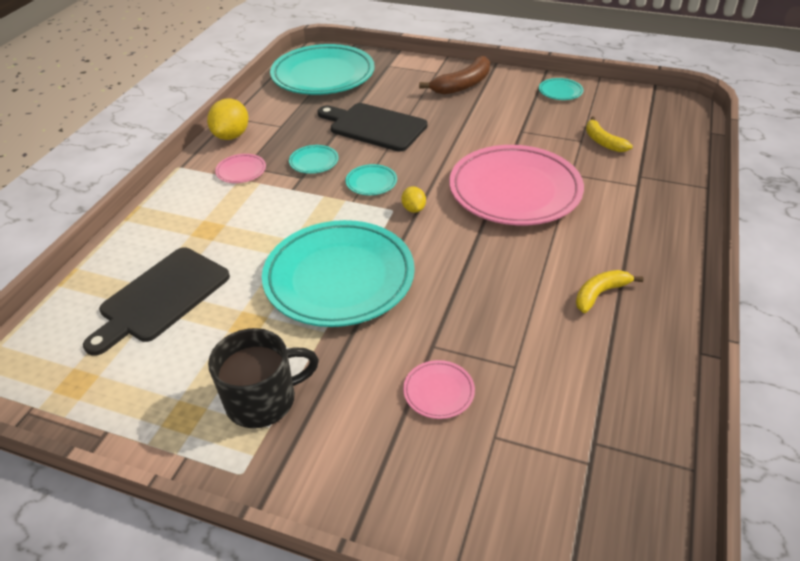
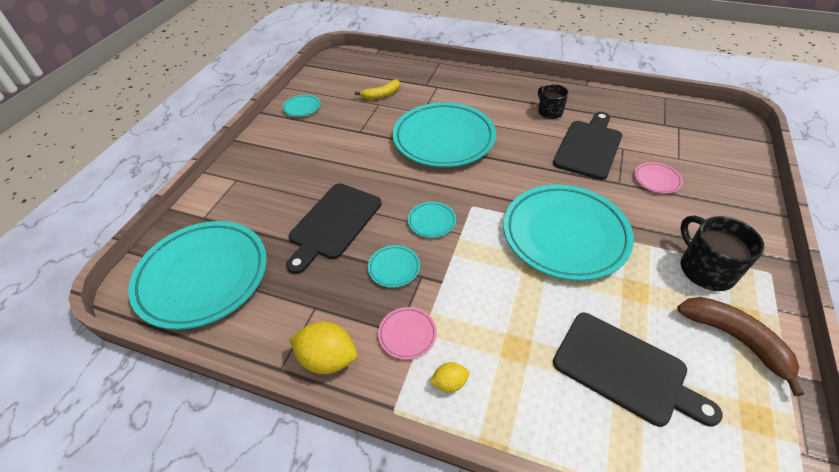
camera: 90 degrees left, 5 degrees up
yellow lemon [401,186,426,213] -> yellow lemon moved to [429,362,469,392]
brown banana [419,56,490,95] -> brown banana moved to [677,297,804,396]
pink plate [449,145,584,225] -> turquoise plate [393,102,496,167]
yellow banana [576,270,643,313] -> black mug [538,84,569,119]
none -> black cutting board [553,112,622,180]

